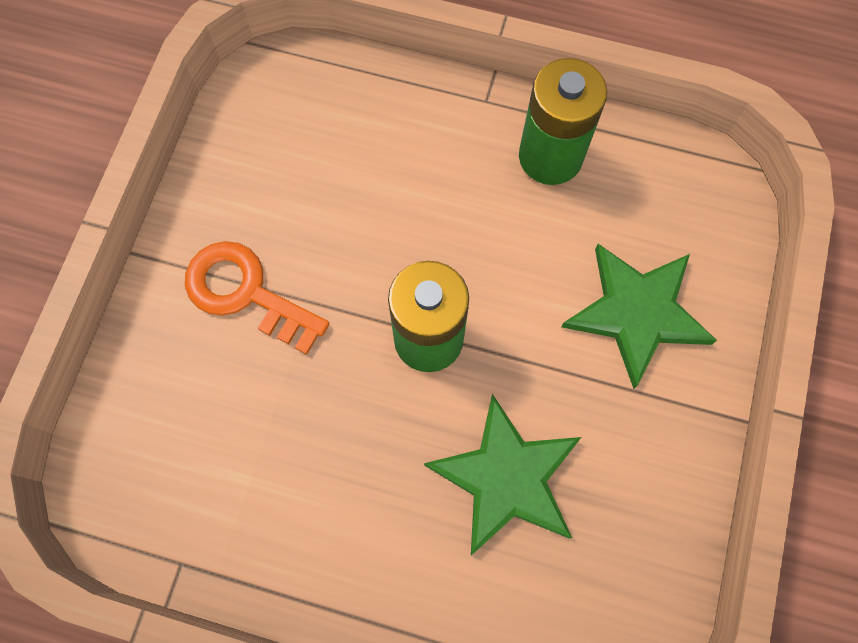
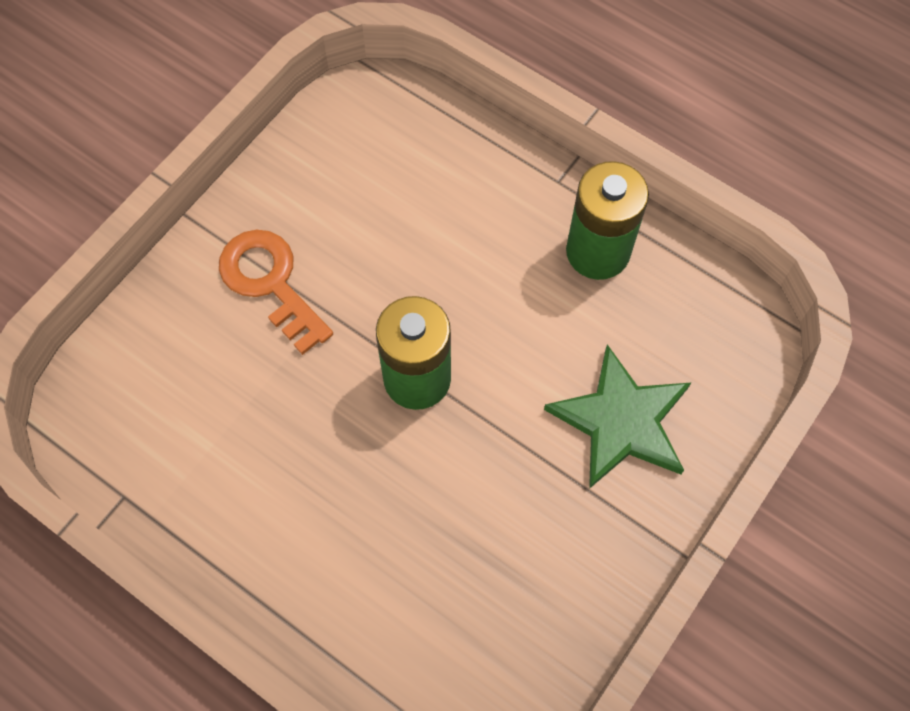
camera: 20 degrees right, 5 degrees down
green star [424,394,581,555] -> none

